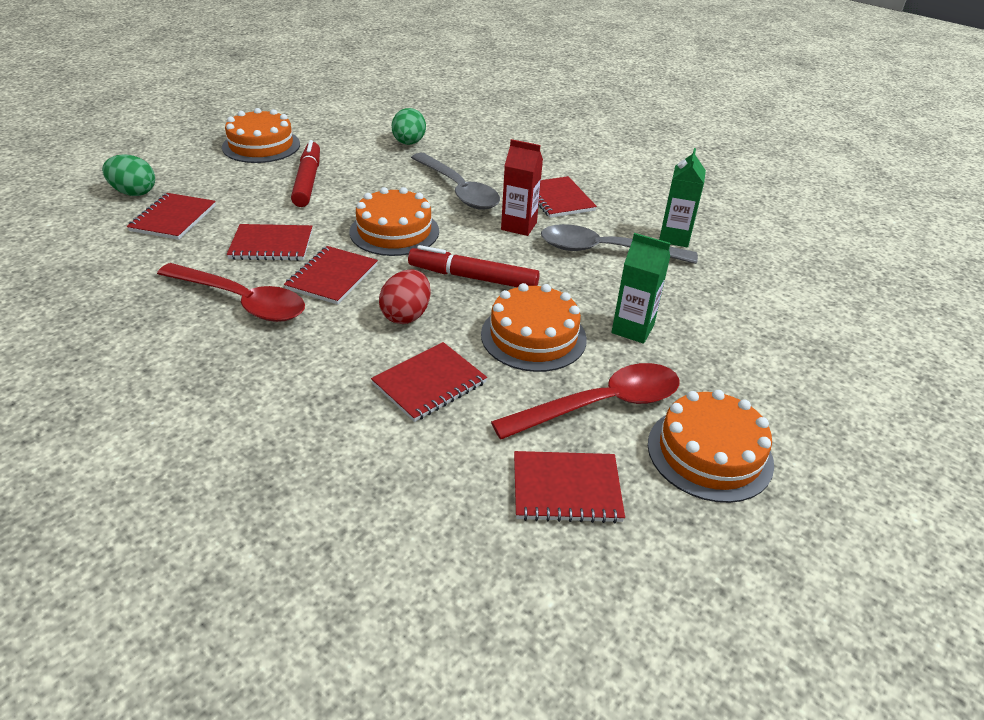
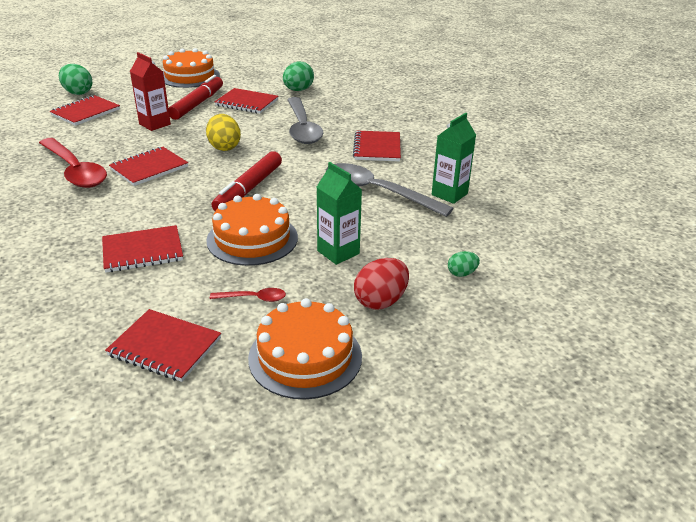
camera: 25 degrees right, 5 degrees down
red notebook [227,224,312,261] -> red notebook moved to [214,88,278,114]
orange cake [349,187,439,256] -> yellow egg [206,114,241,151]
red egg [379,269,431,324] -> red egg moved to [354,258,409,310]
red marker [408,245,540,287] -> red marker turned 105 degrees counterclockwise [212,151,282,211]
red spoon [491,363,680,440] -> red spoon [210,288,286,302], size x0.43
red carton [501,139,543,236] -> red carton moved to [130,52,171,131]
none -> green egg [448,251,480,277]

